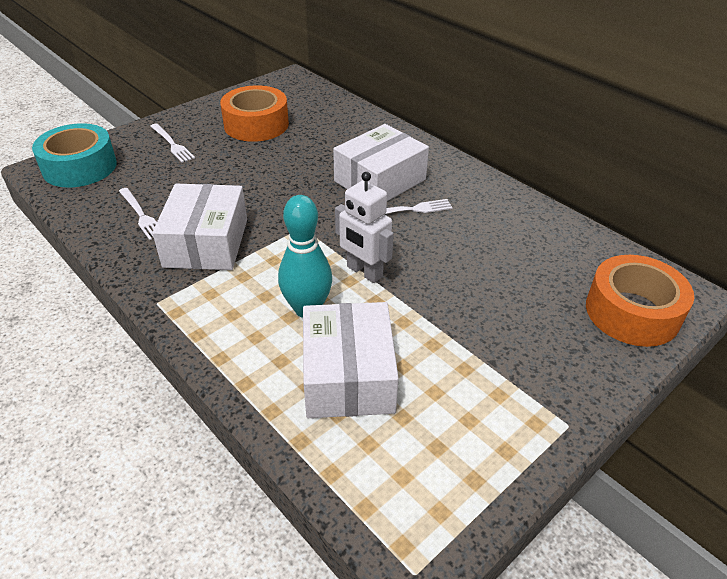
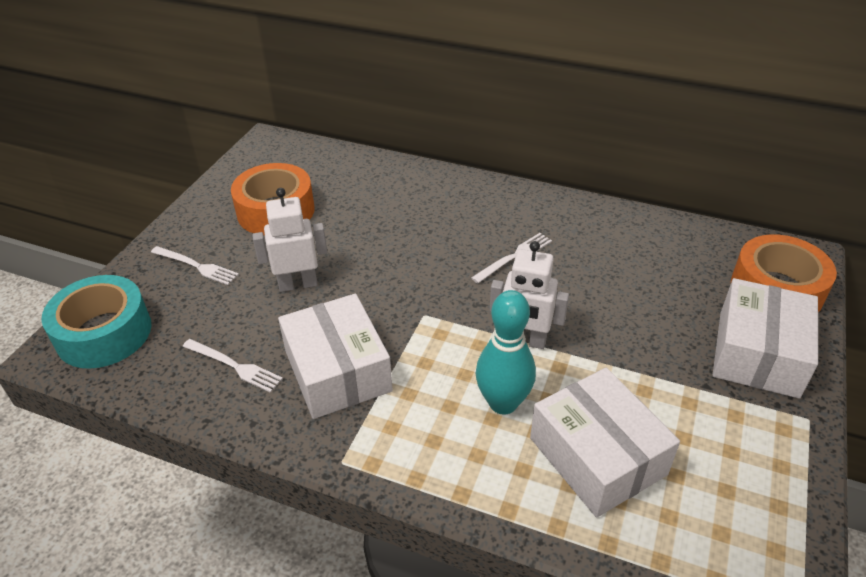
camera: 25 degrees left, 0 degrees up
white box [333,124,429,201] -> white box moved to [713,278,818,399]
none -> white robot [252,188,327,292]

